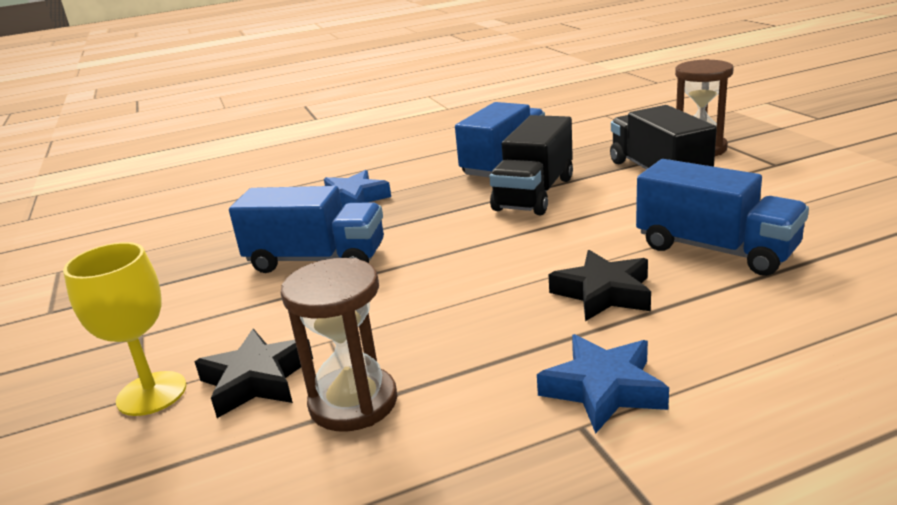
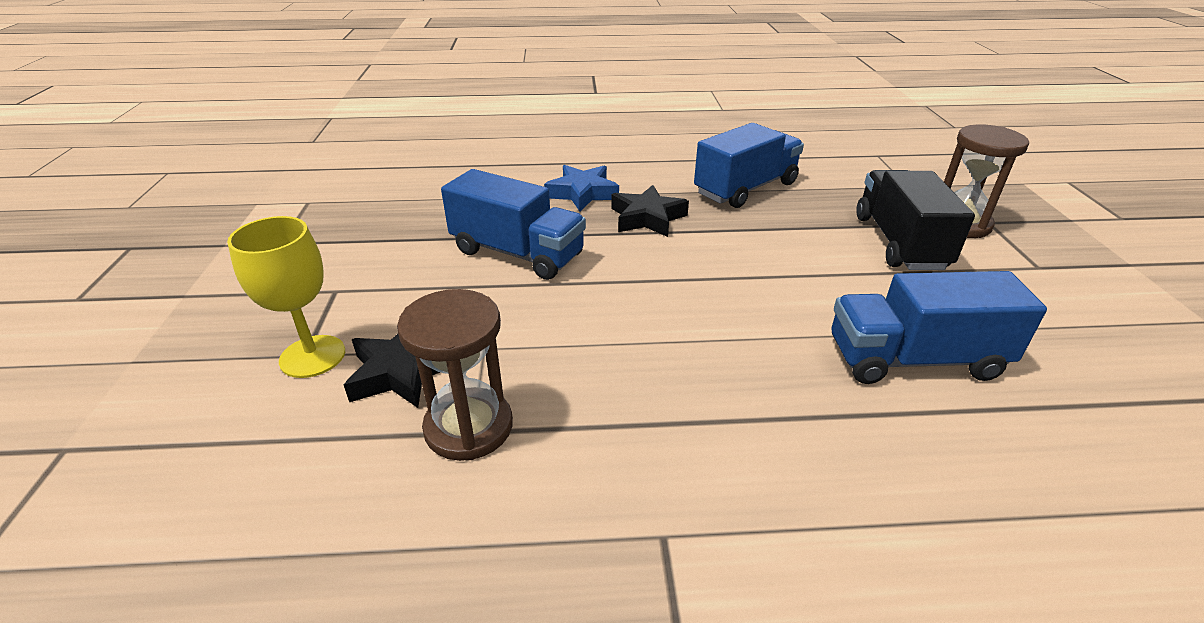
camera: 15 degrees right, 10 degrees up
black truck [489,115,573,215] -> none
blue star [537,334,669,434] -> none
black star [549,250,651,321] -> black star moved to [611,185,689,237]
blue truck [636,159,809,276] -> blue truck turned 120 degrees clockwise [832,271,1047,384]

